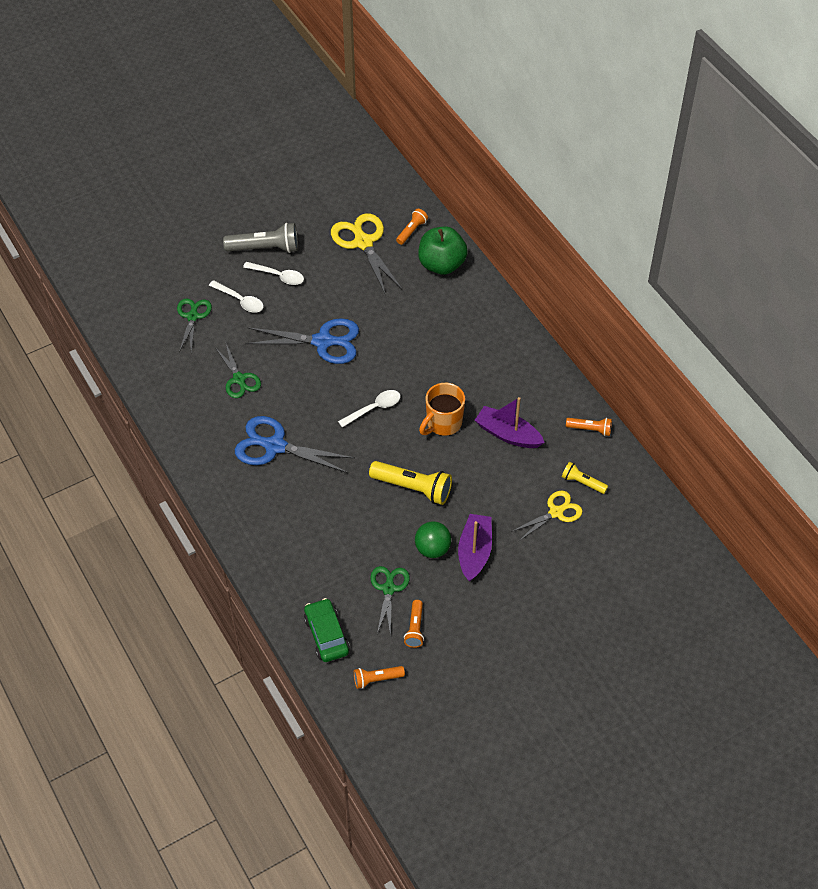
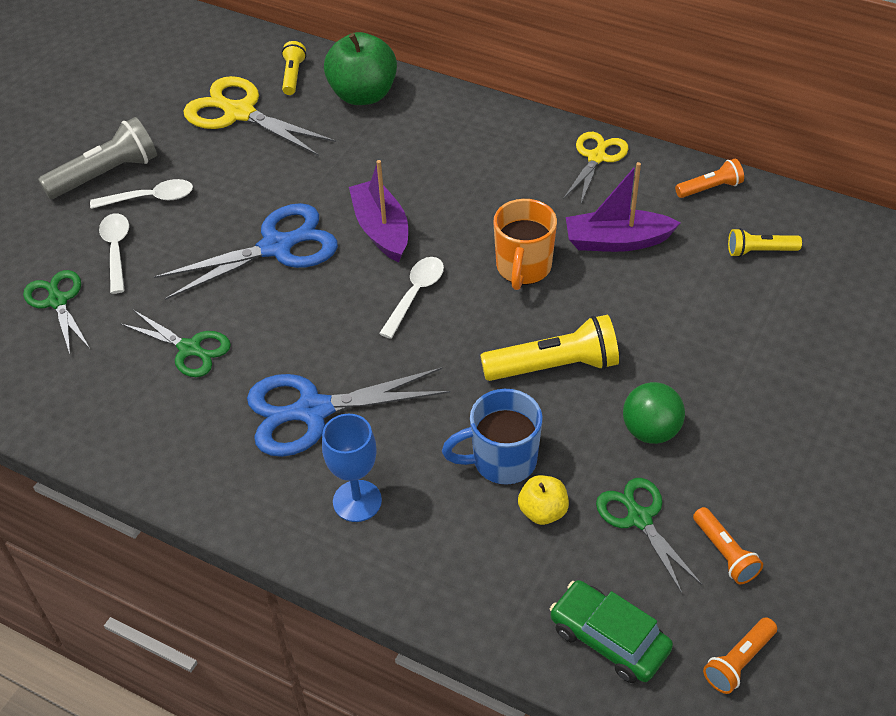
camera: 30 degrees left, 5 degrees down
white spoon [209,280,264,313] -> white spoon turned 105 degrees counterclockwise [99,213,129,294]
orange flashlight [396,209,428,245] -> yellow flashlight [282,41,306,95]
purple boat [458,514,492,582] -> purple boat moved to [349,160,408,262]
yellow scissors [511,491,583,542] -> yellow scissors moved to [563,132,628,203]
none -> blue goblet [322,414,382,522]
none -> blue mug [442,389,543,485]
none -> yellow apple [518,475,569,525]

